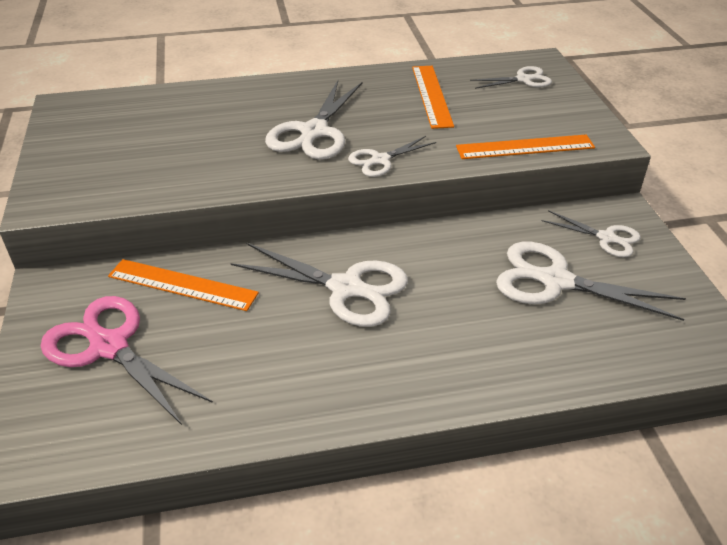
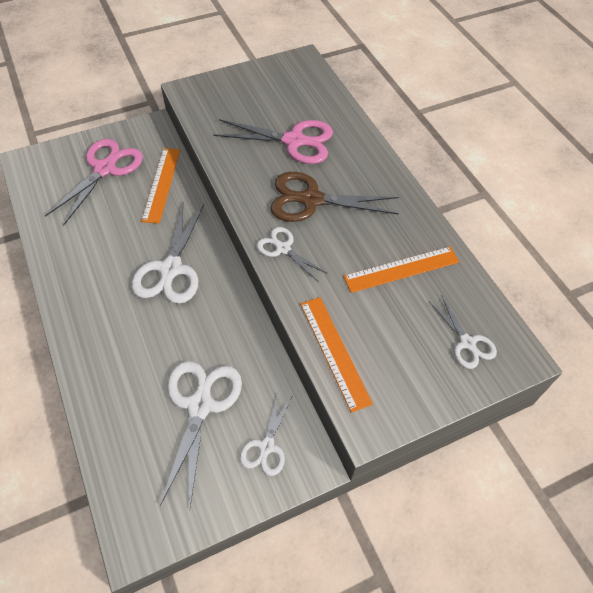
camera: 75 degrees right, 15 degrees up
white scissors [265,81,362,160] -> brown scissors [270,172,399,222]
none -> pink scissors [213,119,333,164]

